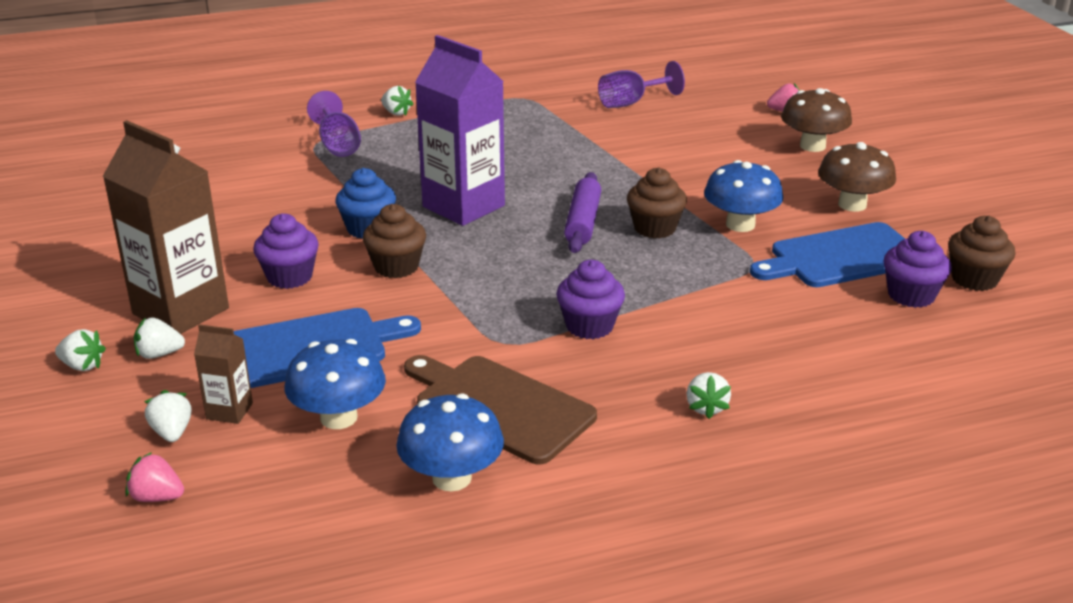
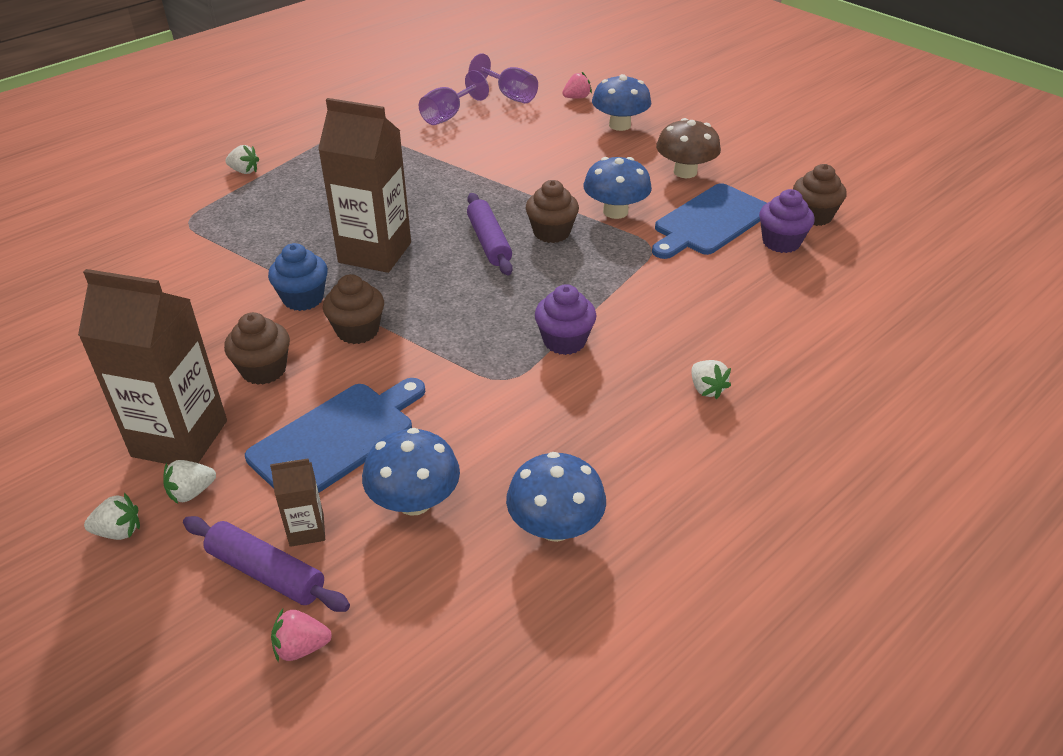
camera: 25 degrees left, 10 degrees up
white strawberry [144,390,192,442] -> purple rolling pin [183,516,350,612]
purple cupcake [253,213,319,289] -> brown cupcake [224,312,290,385]
purple goblet [307,91,361,157] -> purple goblet moved to [469,53,538,103]
brown cutting board [404,355,597,465] -> none
purple carton [415,35,505,226] -> brown carton [318,98,411,273]
brown mushroom [781,88,852,152] -> blue mushroom [592,74,651,131]

